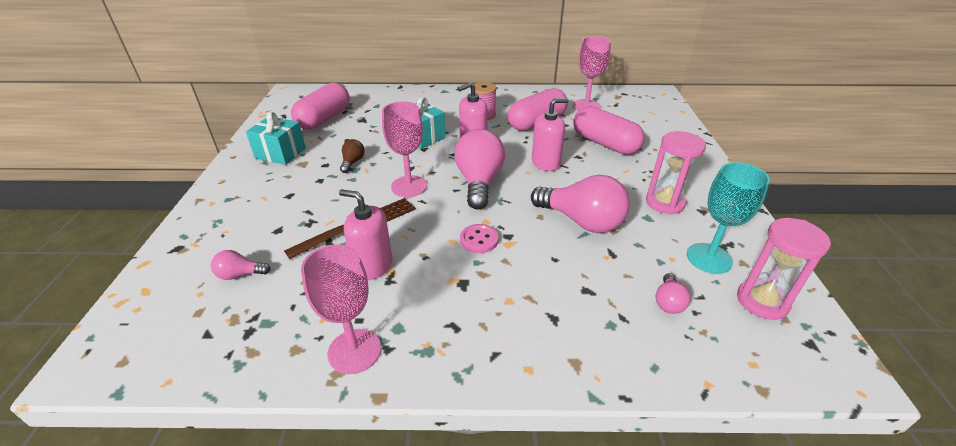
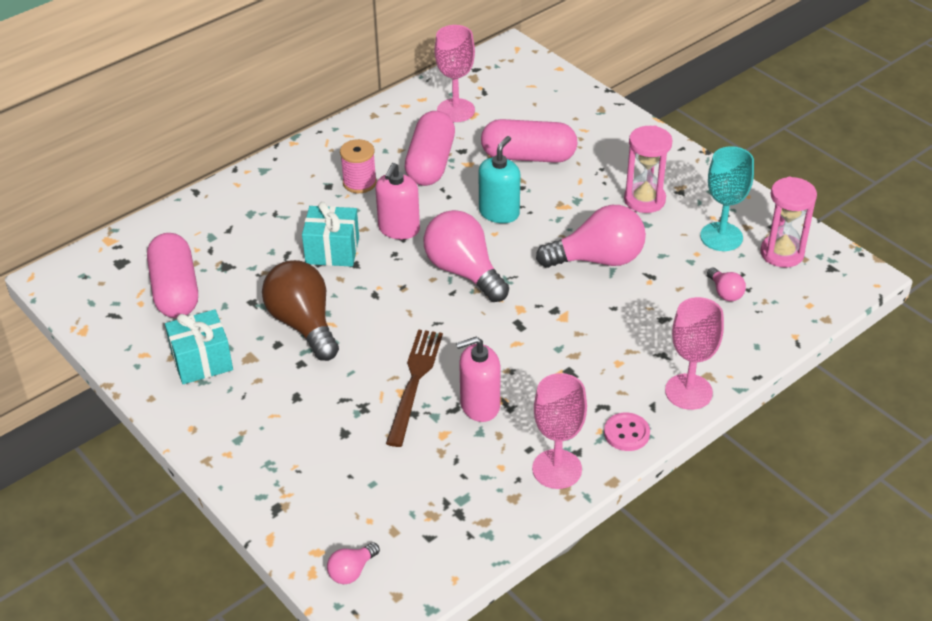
camera: 40 degrees left, 5 degrees up
pink light bulb [211,250,271,280] -> pink light bulb moved to [327,542,380,584]
brown light bulb [340,139,365,173] -> brown light bulb [262,260,339,361], size x2.14
pink goblet [382,101,427,197] -> pink goblet moved to [665,297,724,410]
pink button [460,224,499,253] -> pink button moved to [604,413,650,451]
pink soap dispenser [532,98,569,171] -> turquoise soap dispenser [479,136,521,223]

